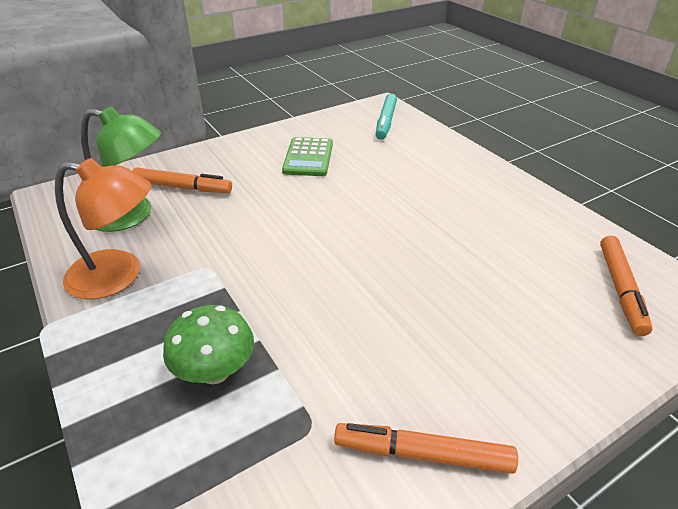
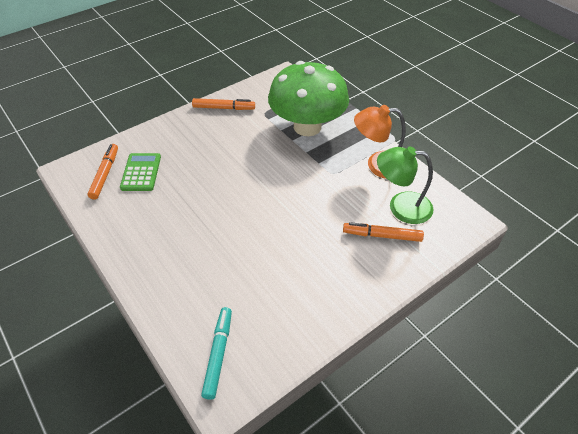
camera: 175 degrees right, 10 degrees up
green mushroom [163,305,254,384] -> green mushroom [268,61,349,136], size x2.14
green calculator [282,137,333,176] -> green calculator moved to [120,153,161,191]

